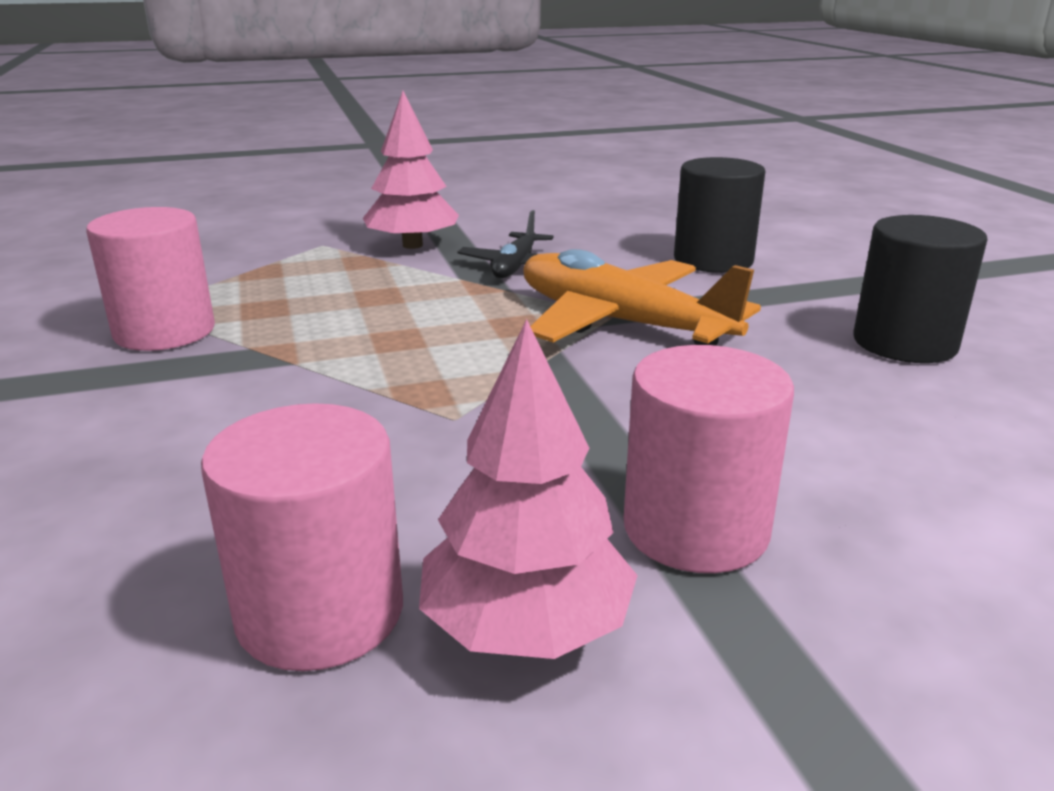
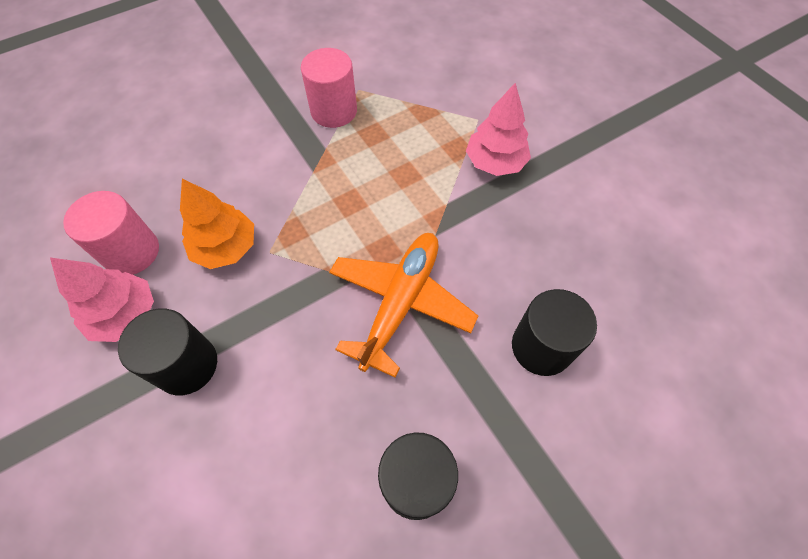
camera: 75 degrees right, 35 degrees up
black plane [458,210,554,278] -> none
pink cylinder [624,345,794,573] -> black cylinder [118,309,217,395]
none -> orange tree [180,179,254,269]

